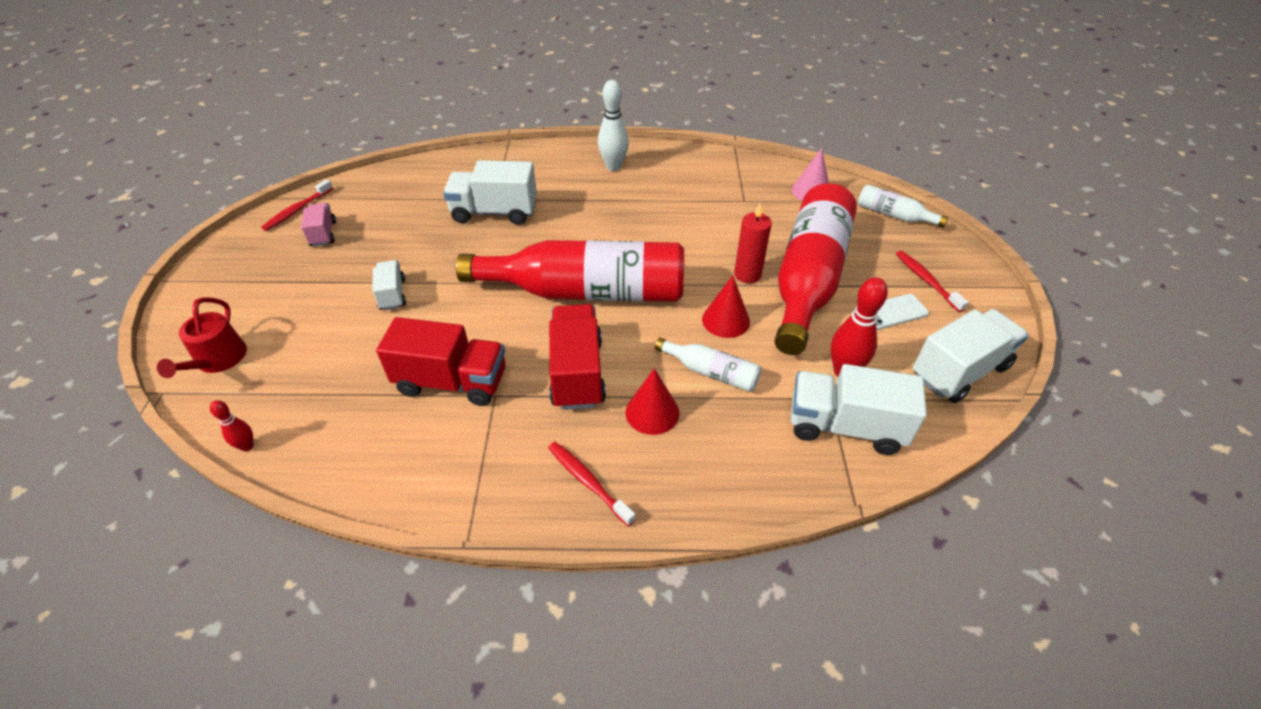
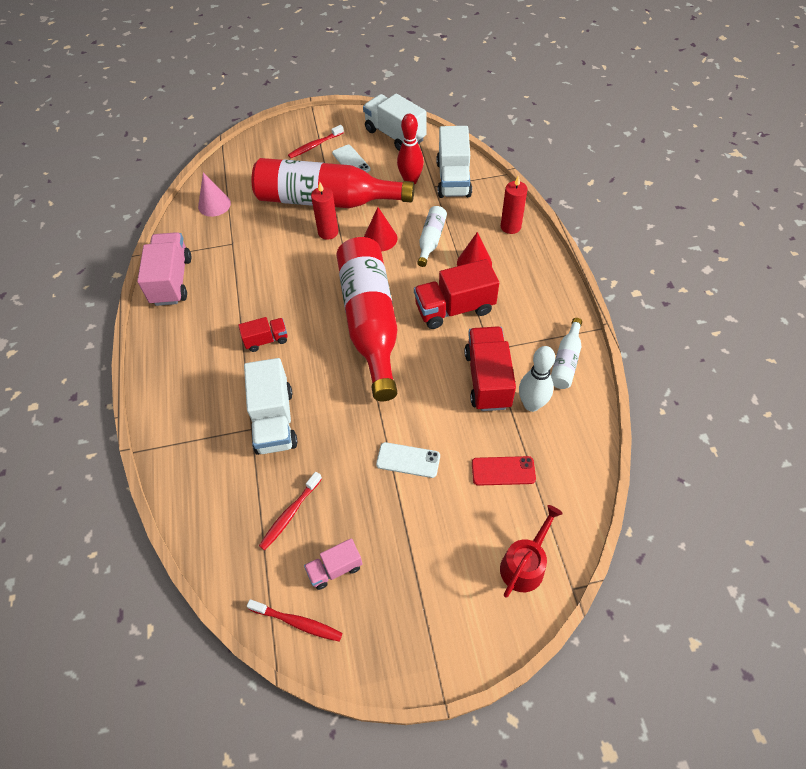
camera: 100 degrees left, 10 degrees up
red watering can [157,297,247,378] -> red watering can turned 45 degrees counterclockwise [500,505,563,598]
red bowling pin [210,400,254,451] -> none
white truck [372,260,406,310] -> white phone [376,442,440,478]
red toothbrush [548,442,636,527] -> red toothbrush moved to [259,472,322,550]
white bowling pin [598,80,629,171] -> white bowling pin moved to [519,346,555,412]
white bottle [858,185,948,228] -> white bottle moved to [551,318,582,389]
none -> pink truck [137,232,191,306]
none -> red truck [238,317,288,352]
none -> red phone [472,456,536,486]
none -> red candle [501,175,528,234]

